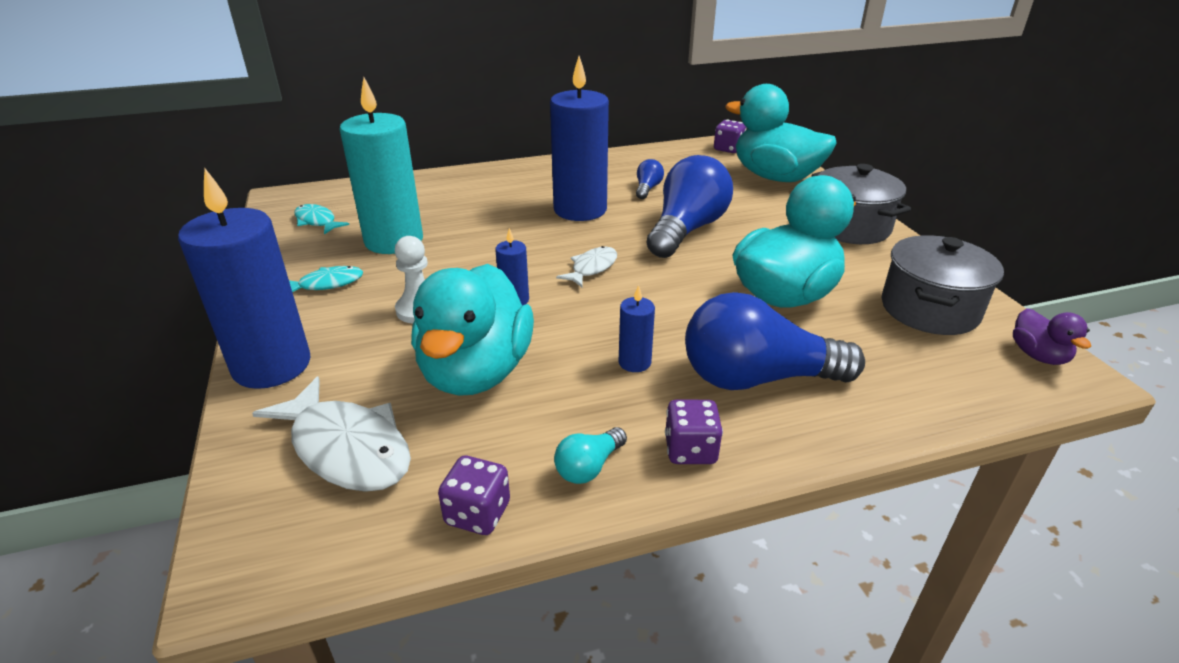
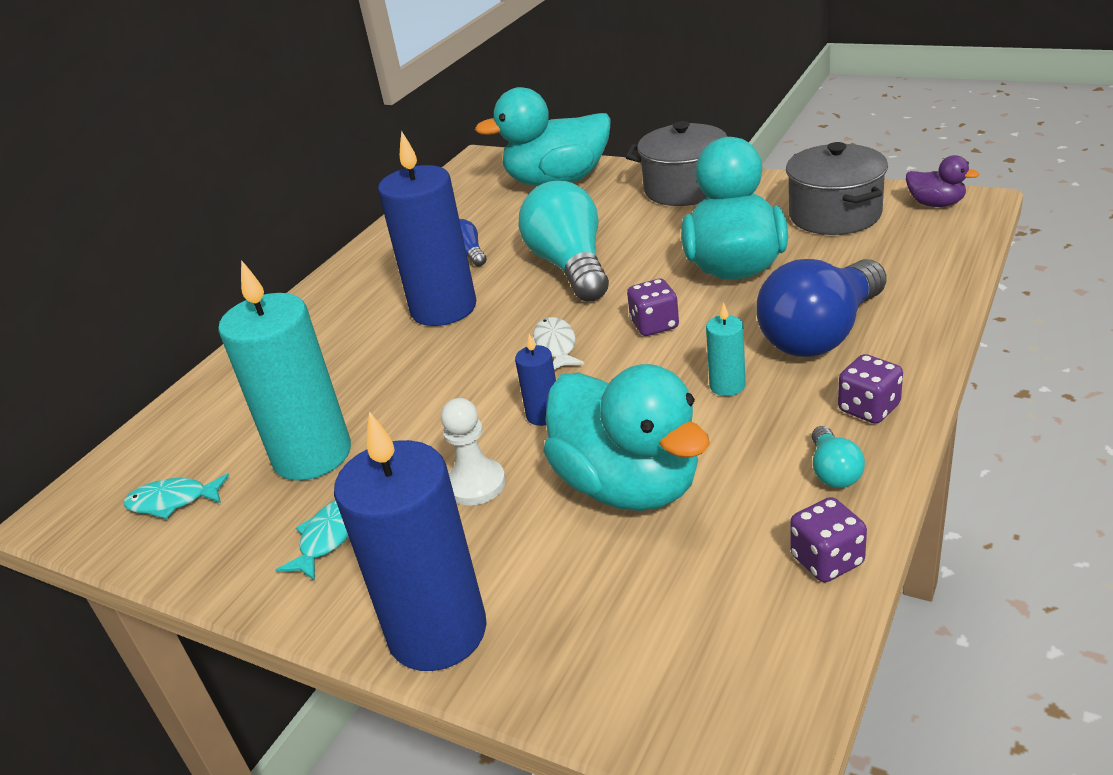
camera: 40 degrees left, 0 degrees up
white fish [252,376,411,492] -> none
blue candle [619,285,655,372] -> turquoise candle [706,302,746,396]
blue light bulb [647,155,733,258] -> turquoise light bulb [519,181,609,302]
purple dice [714,120,747,153] -> purple dice moved to [627,279,679,336]

